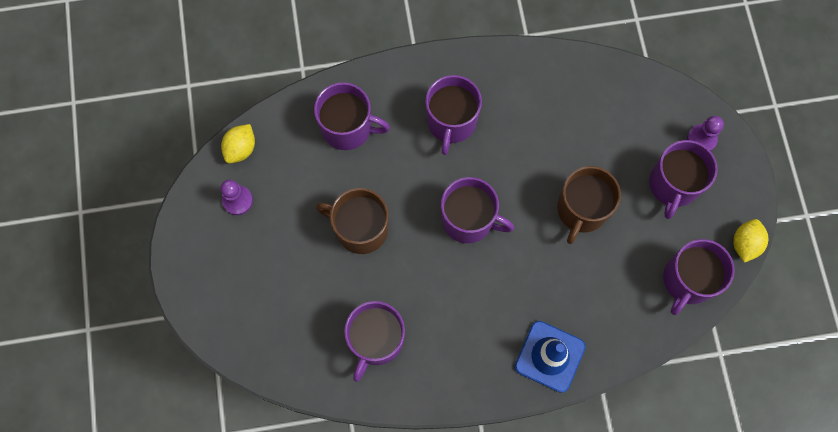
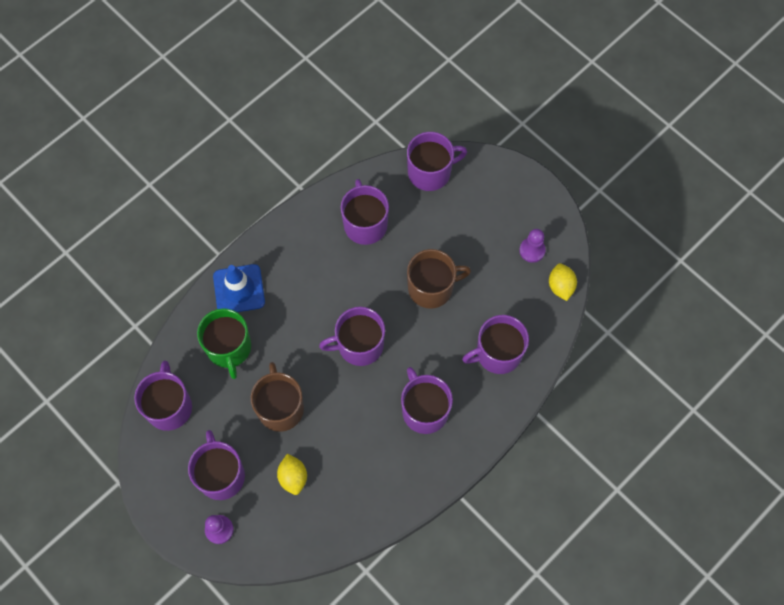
camera: 145 degrees right, 5 degrees down
yellow lemon [733,219,768,263] -> yellow lemon moved to [277,453,307,495]
none -> green mug [197,308,251,379]
none -> purple mug [407,132,467,191]

